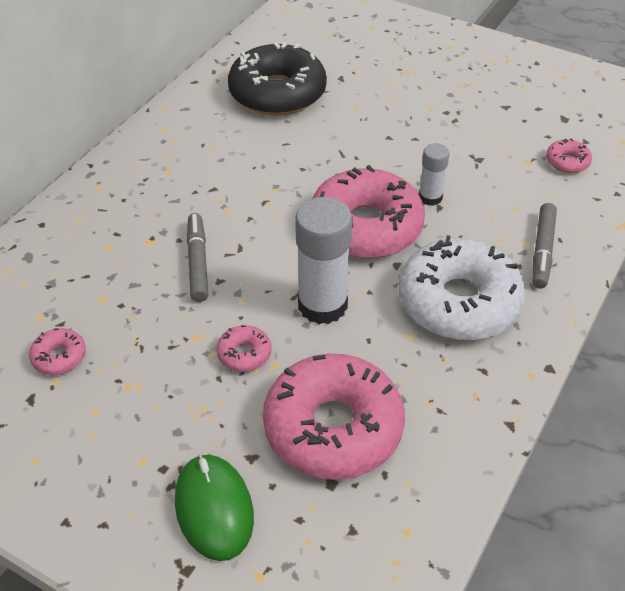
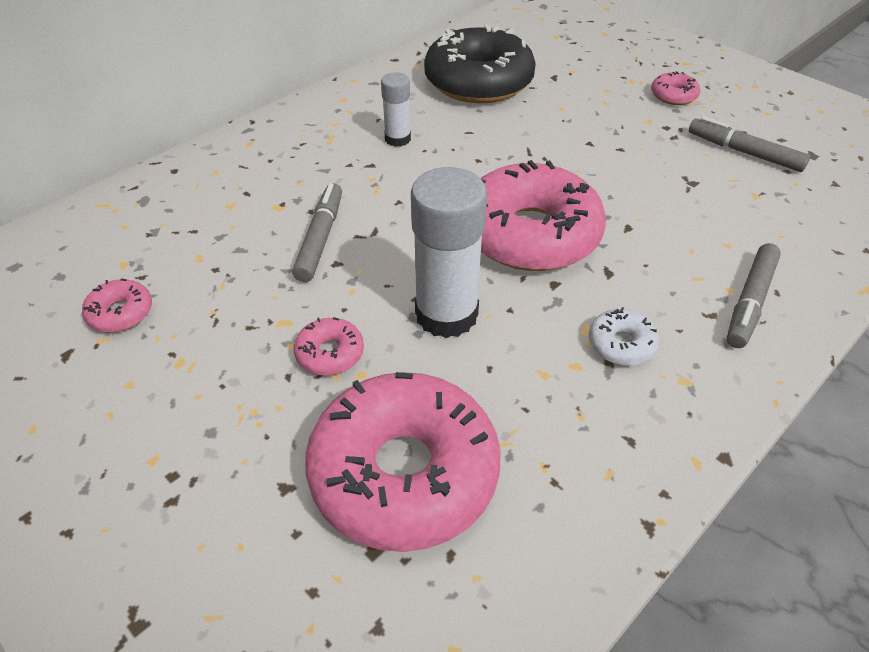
camera: 15 degrees right, 0 degrees up
green mouse [175,454,254,561] -> none
white donut [399,235,526,341] -> white donut [589,307,659,366], size x0.42
white glue stick [419,143,450,206] -> white glue stick moved to [381,73,411,147]
pink donut [546,138,592,173] -> pink donut moved to [651,71,700,105]
none -> grey marker [689,116,810,172]

